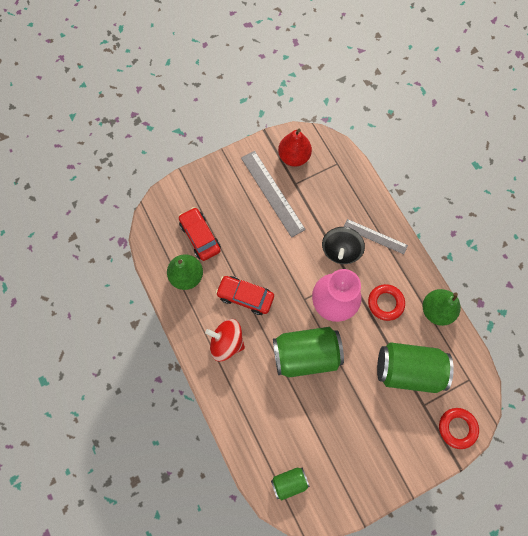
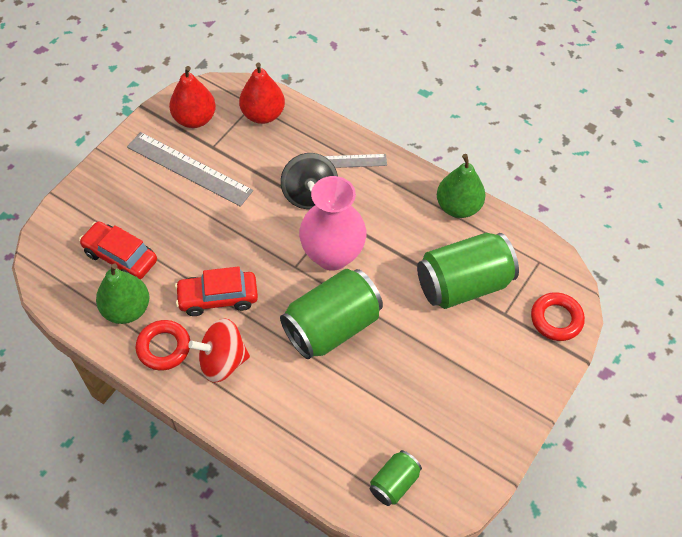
camera: 30 degrees left, 15 degrees down
red ring [368,284,405,321] -> red ring moved to [136,320,190,371]
none -> red pear [239,62,285,124]

